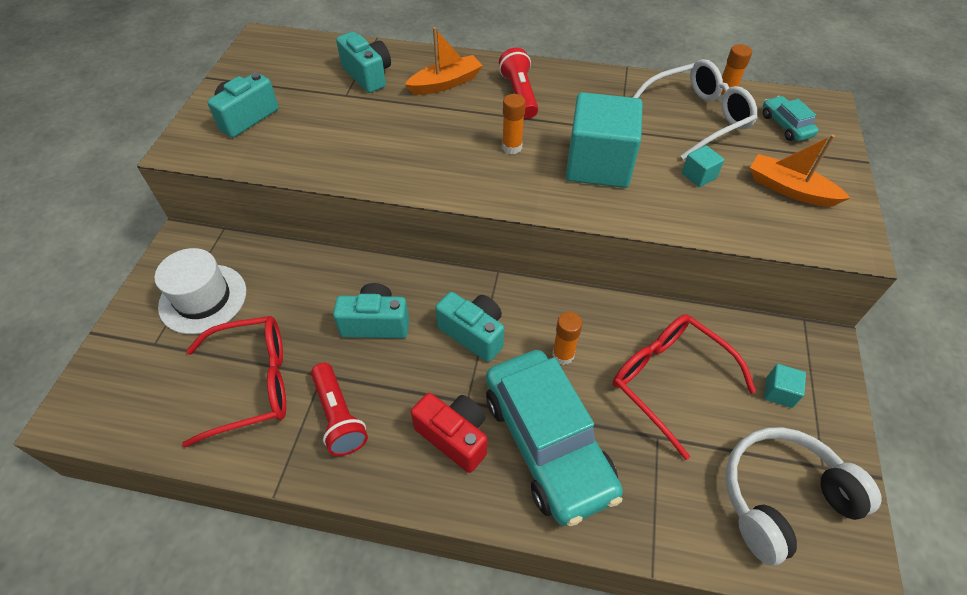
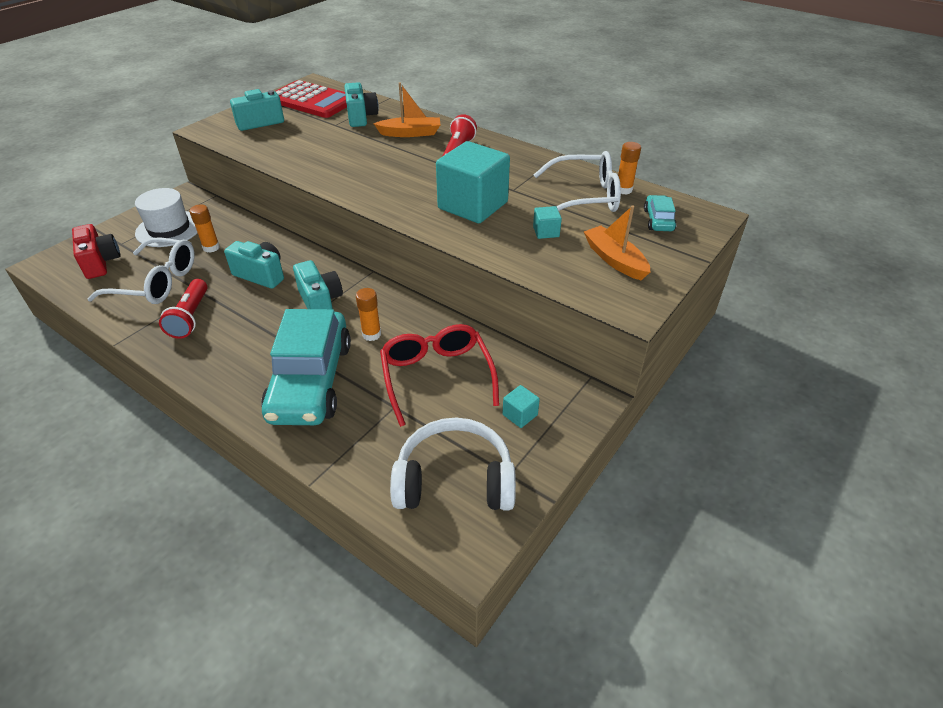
camera: 25 degrees right, 10 degrees down
red glasses [182,316,286,447] -> white glasses [87,237,194,304]
red camera [411,393,487,473] -> red camera moved to [72,224,121,279]
orange glue stick [502,94,526,154] -> orange glue stick moved to [190,205,220,253]
none -> red calculator [275,80,347,118]

